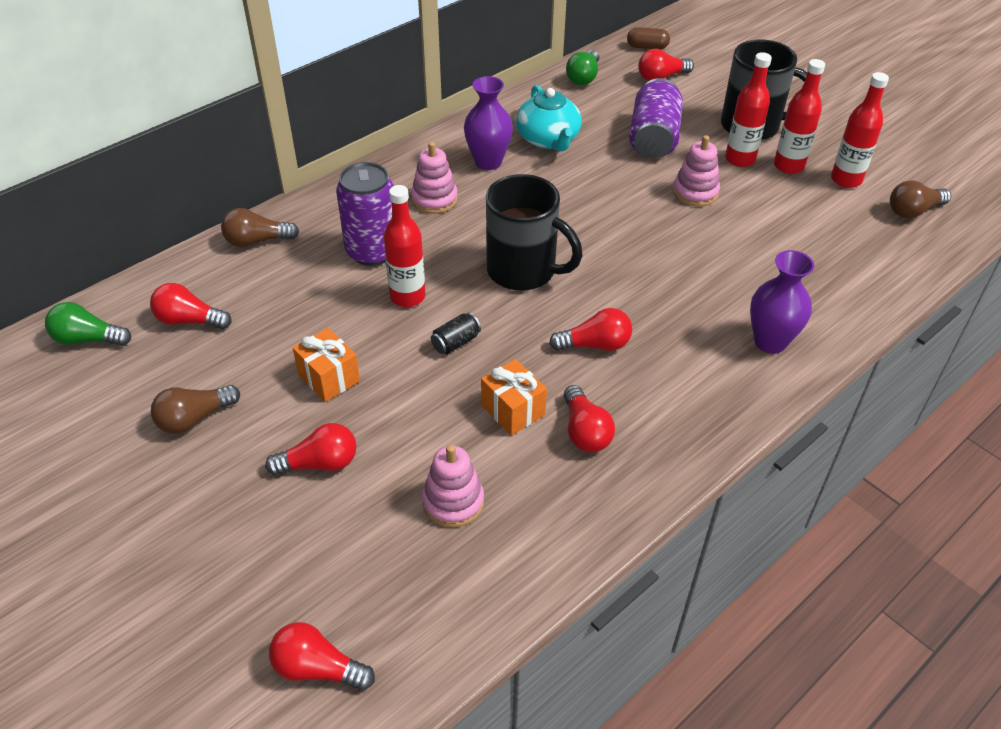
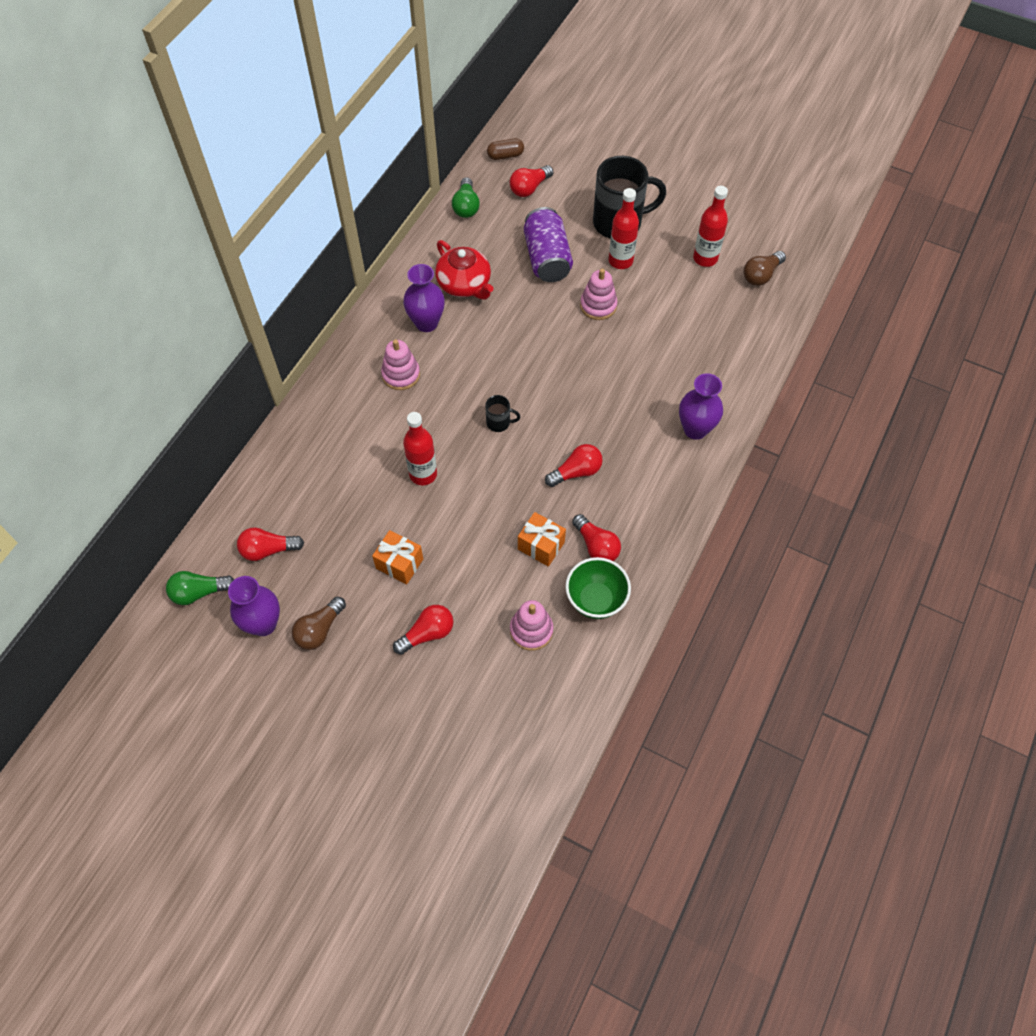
camera: 20 degrees left, 15 degrees up
brown light bulb [221,208,299,247] -> none
red light bulb [269,622,375,691] -> none
purple can [336,162,394,266] -> none
black can [431,313,481,354] -> none
black mug [486,174,583,291] -> black mug [485,395,520,432], size x0.44
turquoise teapot [516,85,582,152] -> red teapot [435,240,493,300]
red bottle [774,59,825,174] -> none
none -> purple vase [228,576,280,636]
none -> green bowl [565,557,631,619]

